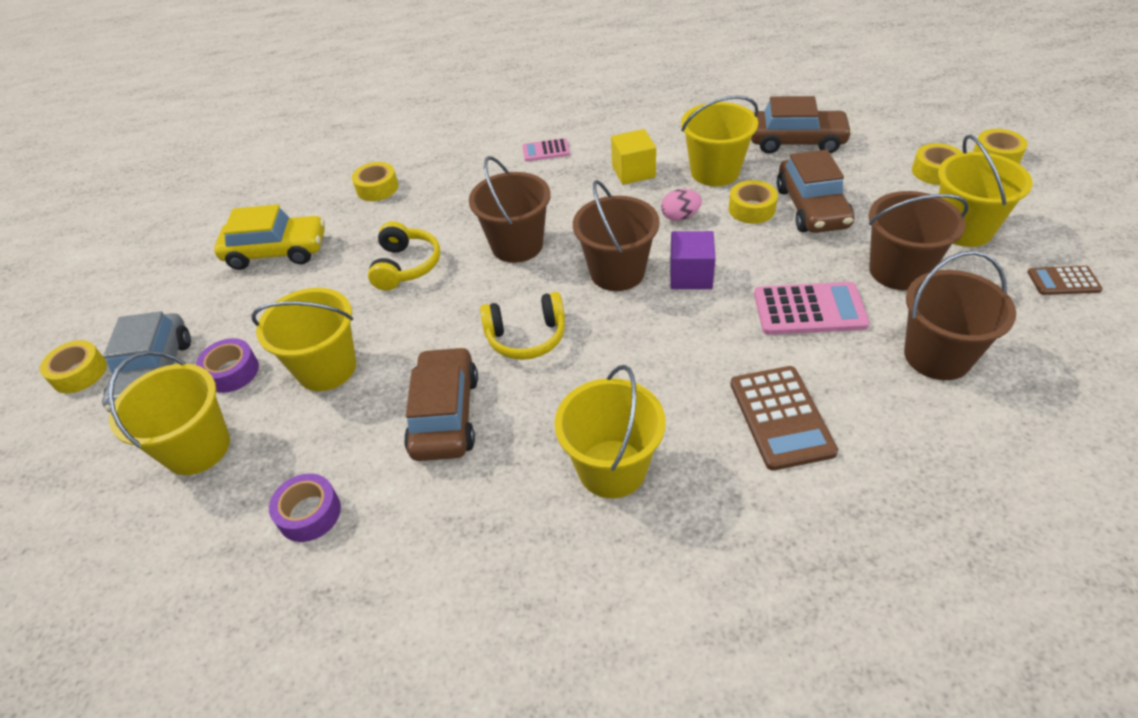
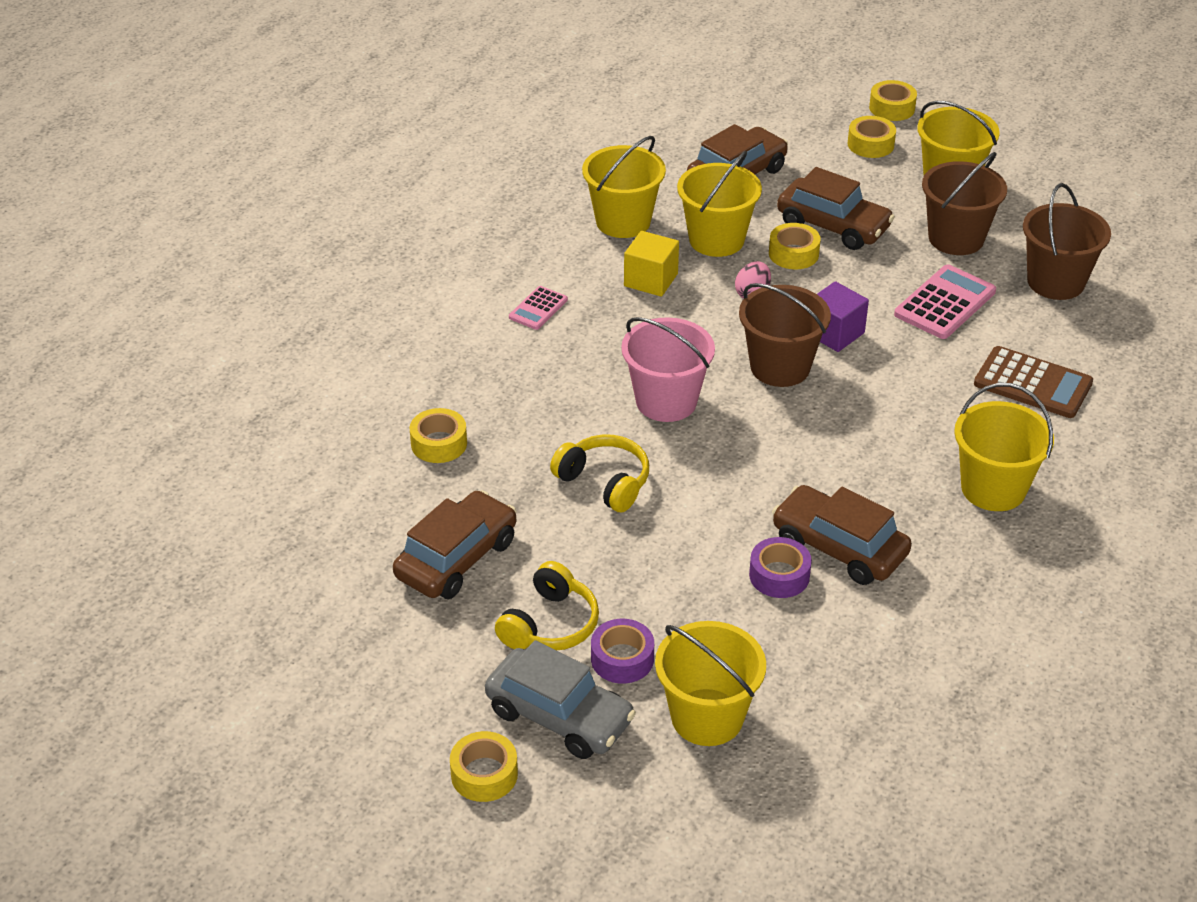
camera: 55 degrees left, 5 degrees down
yellow car [214,204,325,270] -> brown car [393,490,516,599]
yellow bucket [251,288,356,391] -> yellow bucket moved to [582,136,666,238]
purple tape [269,473,341,542] -> purple tape moved to [749,537,812,598]
brown bucket [469,156,551,263] -> pink bucket [621,317,715,422]
yellow headphones [480,292,565,360] -> yellow headphones moved to [495,561,599,650]
brown calculator [1027,266,1103,295] -> none

